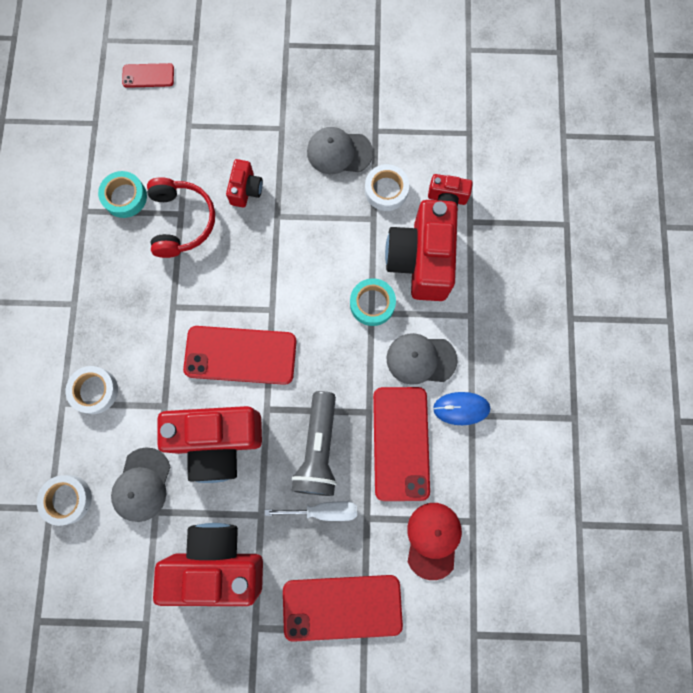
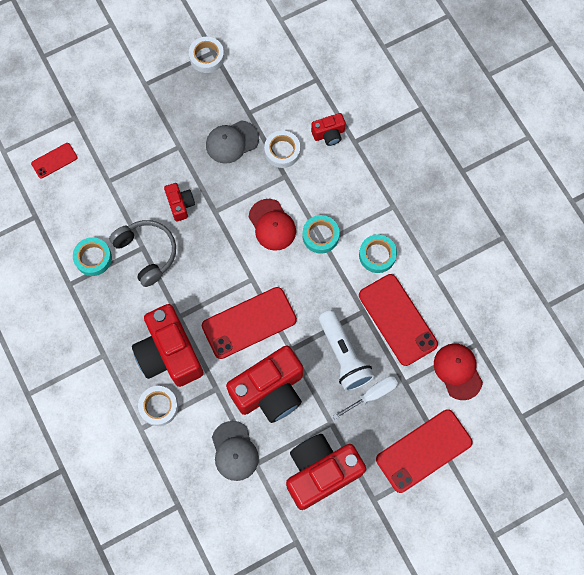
camera: 30 degrees left, 5 degrees down
white tape [37,475,92,526] -> white tape moved to [189,37,224,73]
red headphones [147,177,215,258] -> grey headphones [109,220,176,287]
grey flashlight [291,391,337,496] -> white flashlight [319,310,375,391]
red camera [385,200,458,301] -> red camera moved to [132,304,204,387]
grey cap [386,333,458,385] -> turquoise tape [359,234,397,273]
blue mouse [433,392,490,425] -> none
none -> red cap [249,199,296,251]

